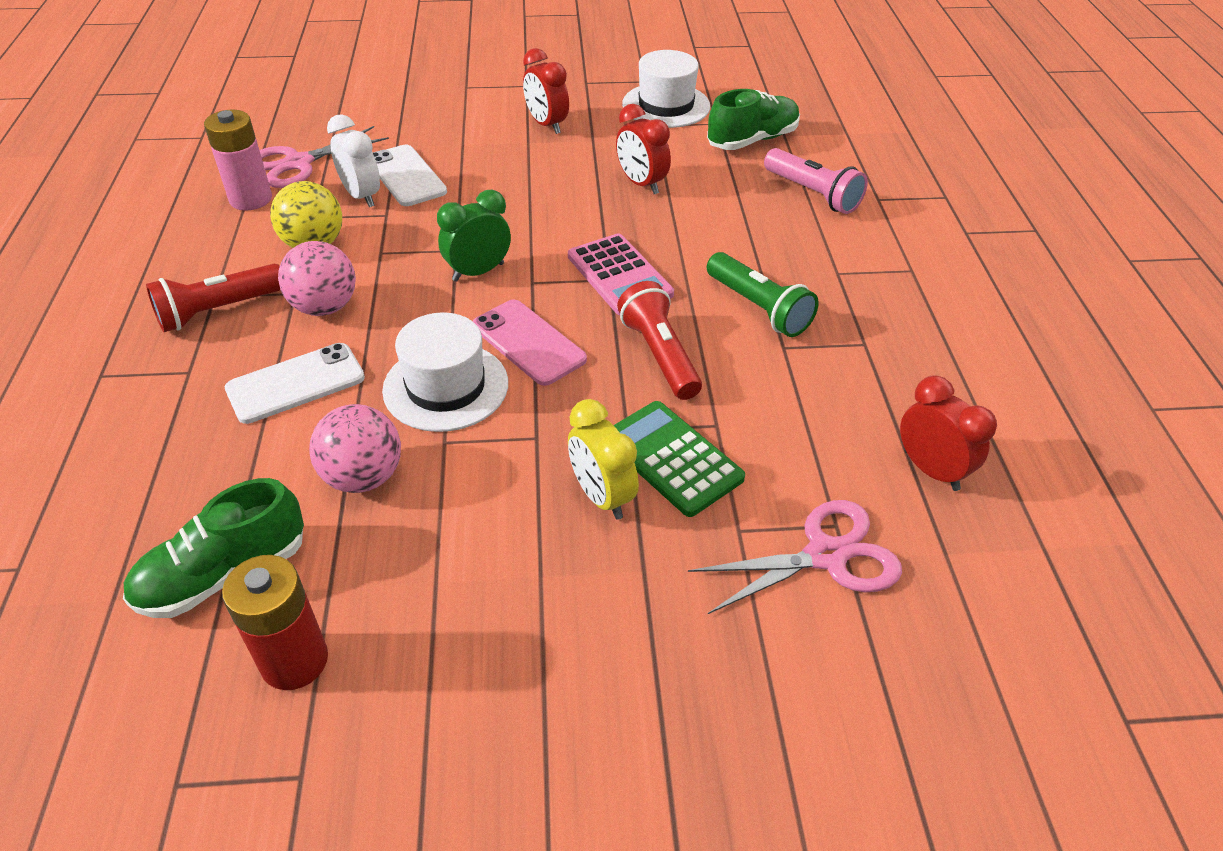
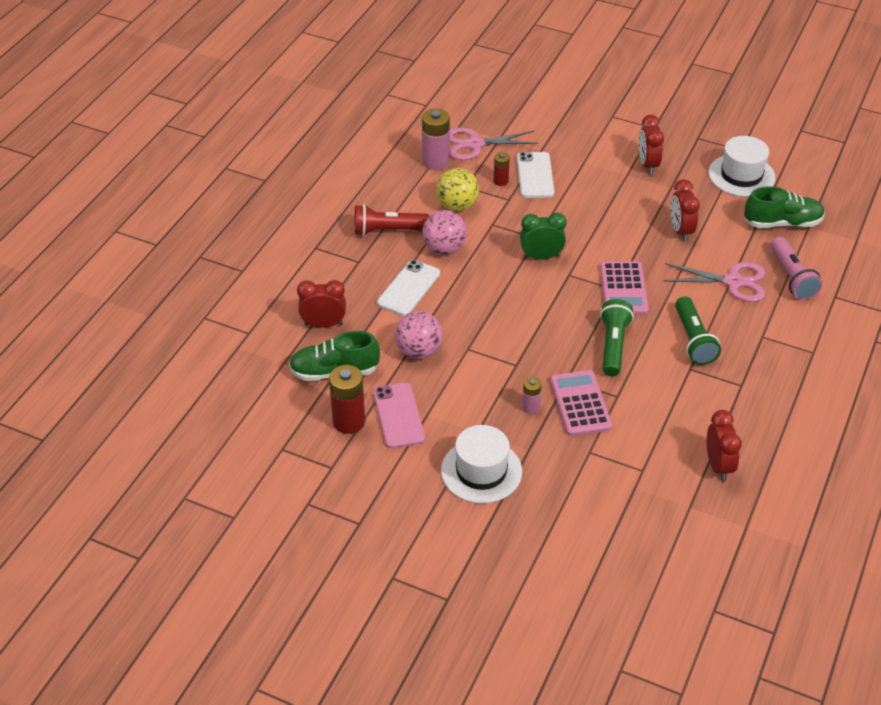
camera: 30 degrees right, 0 degrees up
white phone [225,343,365,424] -> white phone turned 60 degrees counterclockwise [377,260,440,316]
white clock [327,114,380,207] -> red battery [494,152,510,186]
white hat [382,312,508,432] -> white hat moved to [441,425,522,504]
pink phone [473,299,587,386] -> pink phone moved to [373,383,425,449]
yellow clock [568,399,639,520] -> pink battery [522,377,542,414]
green calculator [614,401,745,517] -> pink calculator [550,370,612,436]
red flashlight [617,281,702,400] -> green flashlight [600,299,634,376]
pink scissors [688,500,902,614] -> pink scissors moved to [664,262,765,302]
none -> red clock [297,280,346,328]

